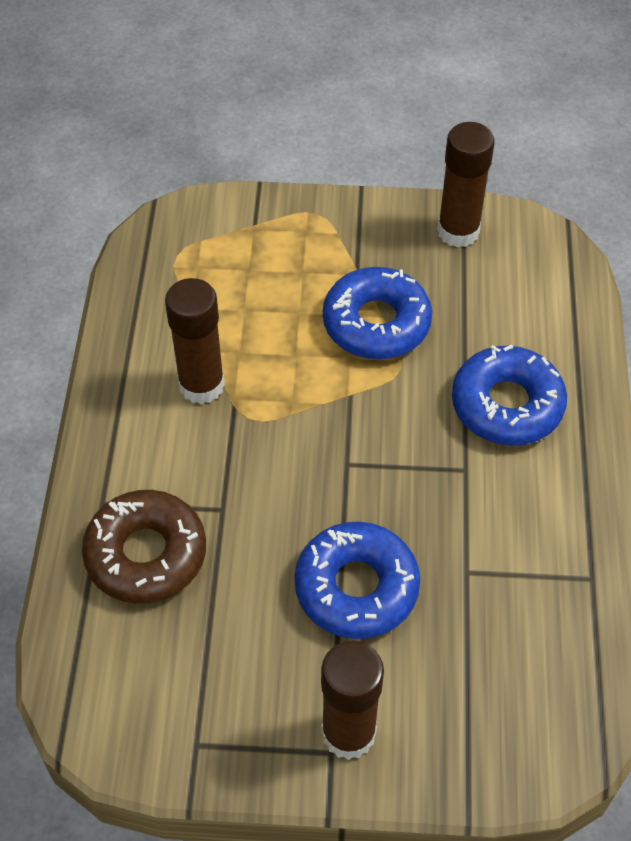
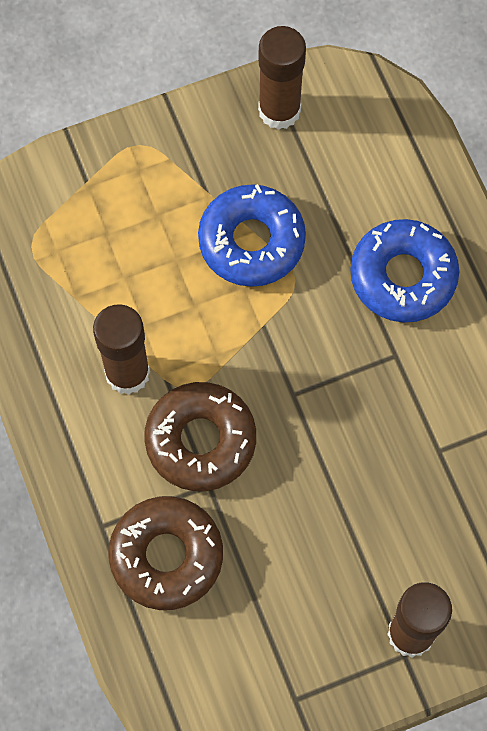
camera: 25 degrees left, 15 degrees up
blue donut [294,521,420,639] -> none
none -> brown donut [144,382,256,491]

